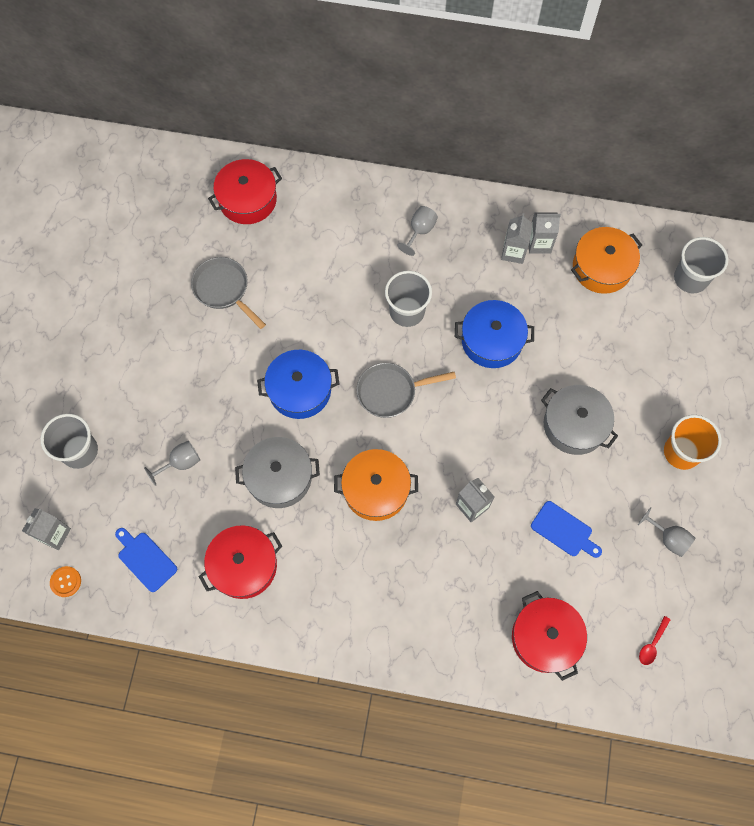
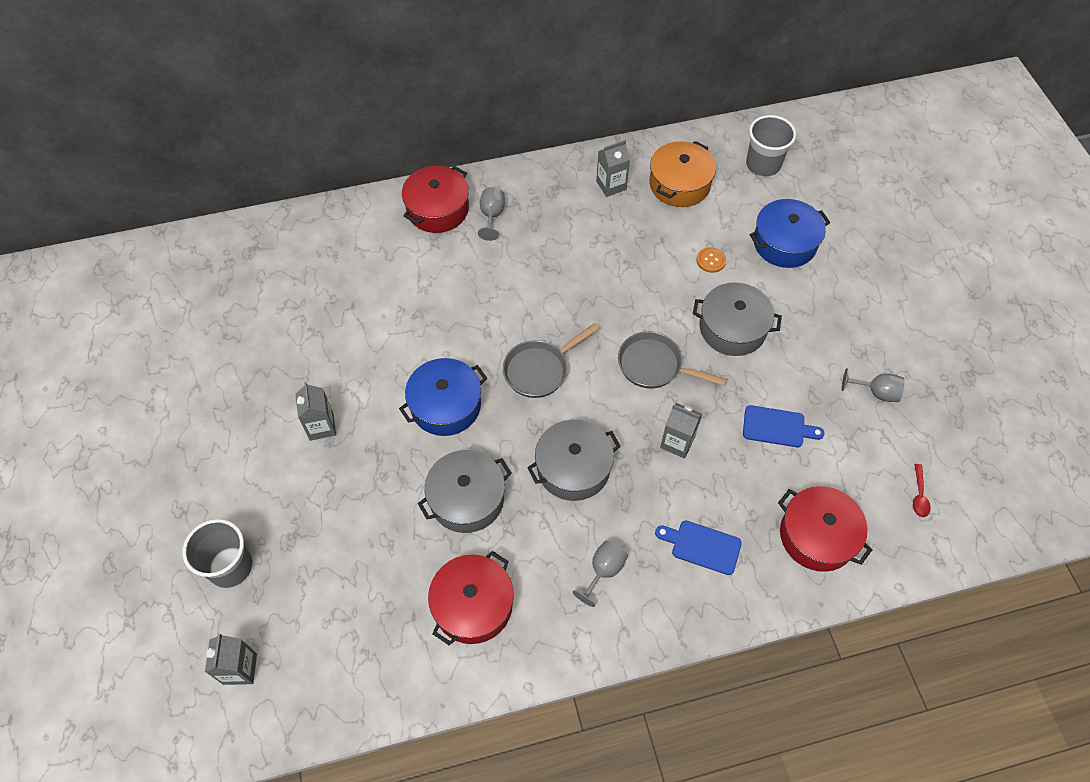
camera: 25 degrees left, 10 degrees down
orange button [50,566,81,597] -> orange button moved to [697,247,726,273]
blue cutting board [115,528,177,592] -> blue cutting board moved to [655,520,742,575]
grey goblet [144,441,200,486] -> grey goblet moved to [573,540,628,607]
grey pan [191,257,266,329] -> grey pan moved to [618,331,727,389]
red pot [208,159,282,224] -> red pot moved to [402,166,469,233]
orange pot [334,449,418,521] -> grey pot [527,420,621,501]
grey cup [385,271,432,327] -> none
blue pot [455,300,534,368] -> blue pot moved to [750,199,830,268]
grey carton [501,213,533,264] -> grey carton moved to [295,382,336,441]
orange cup [664,415,722,470] -> none

